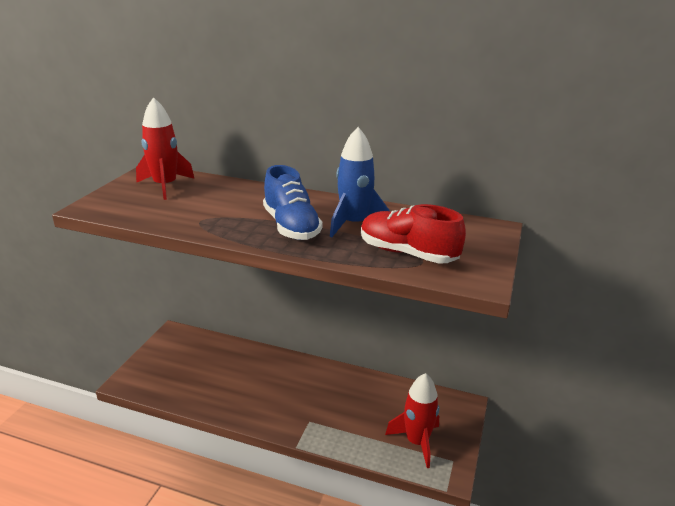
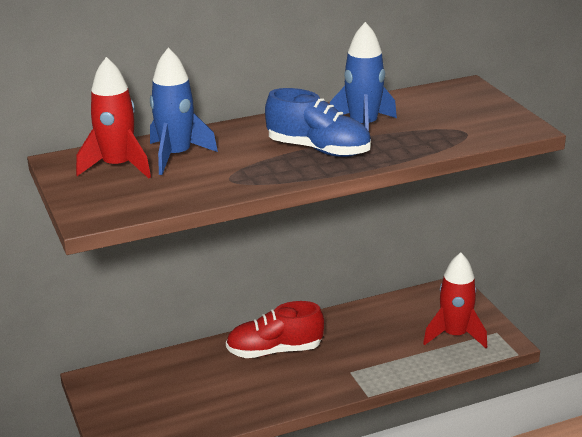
camera: 40 degrees left, 0 degrees up
red shoe [361,204,466,264] -> red shoe moved to [226,301,324,358]
none -> blue rocket [150,48,218,175]

